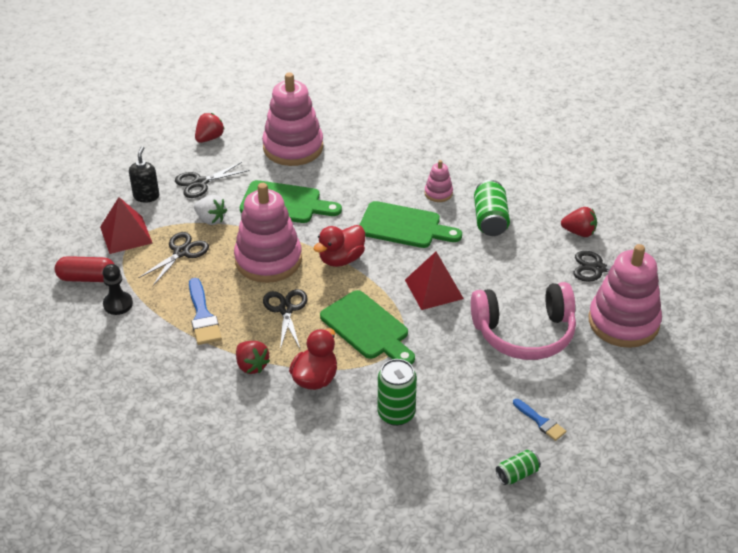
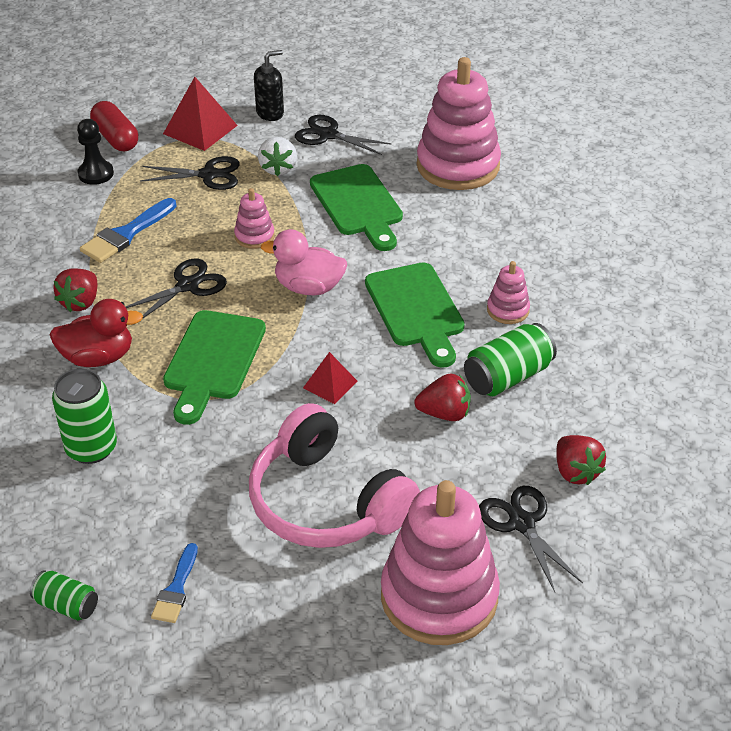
camera: 55 degrees right, 0 degrees up
red strawberry [195,113,225,143] -> red strawberry moved to [414,374,471,421]
pink stacking toy [234,183,302,283] -> pink stacking toy [234,188,275,249], size x0.45
red duck [313,225,365,267] -> pink duck [261,229,347,295]
red pyramid [405,252,464,310] -> red pyramid [303,352,358,404], size x0.59

